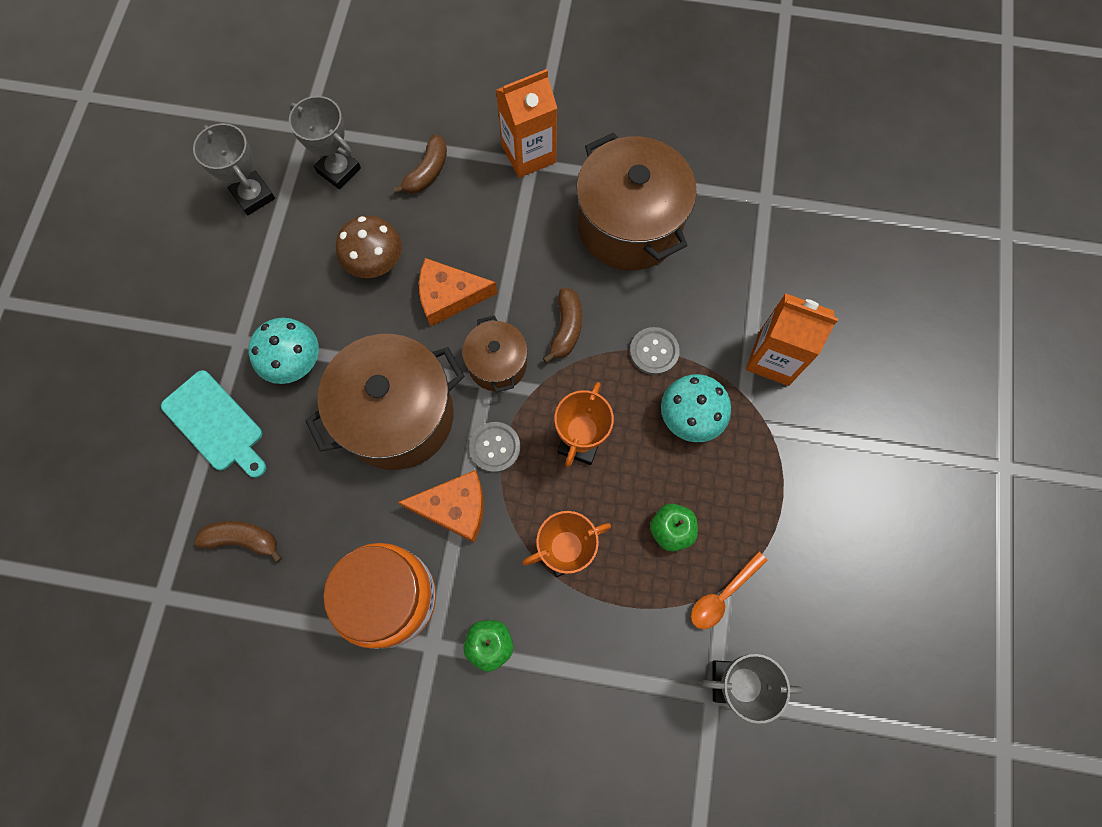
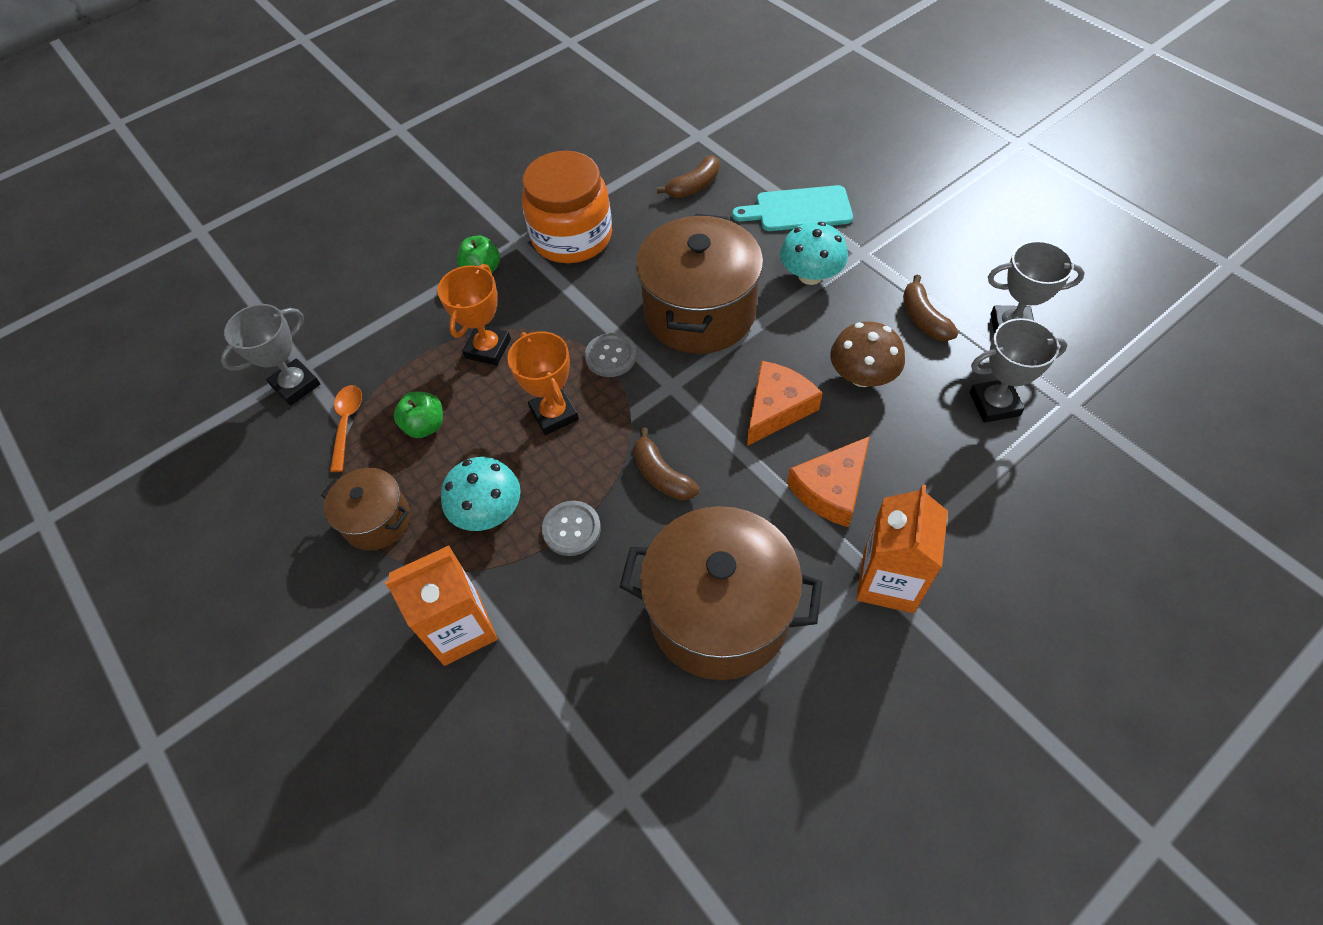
camera: 135 degrees right, 15 degrees down
brown banana [393,134,447,194] -> brown banana moved to [903,275,959,341]
orange cheese [398,470,484,543] -> orange cheese moved to [787,436,870,527]
brown pot [462,315,528,393] -> brown pot moved to [321,468,410,551]

